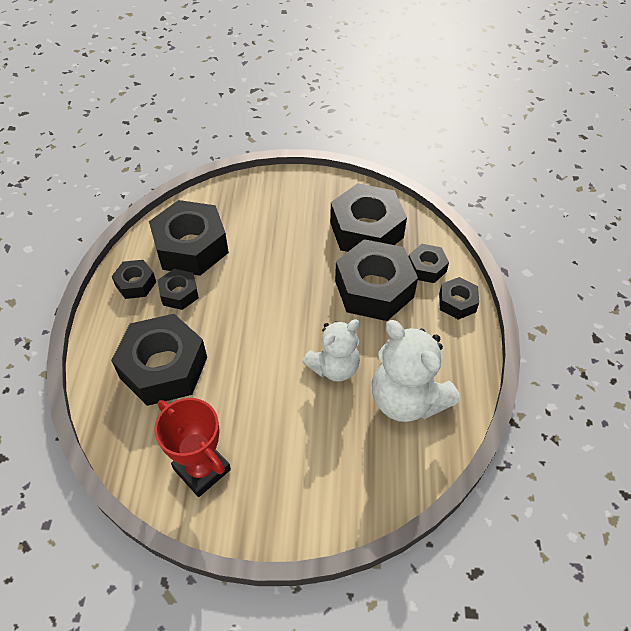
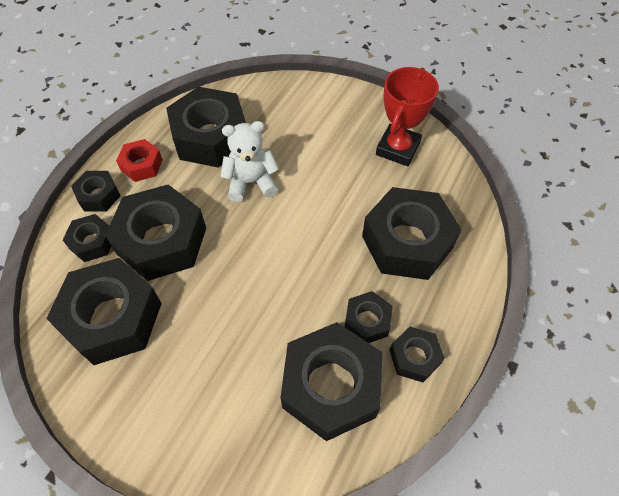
camera: 155 degrees left, 5 degrees up
red trophy [154,398,231,497] -> red trophy turned 45 degrees clockwise [376,67,439,166]
white teddy bear [372,320,460,422] -> black nut [166,87,246,168]
none -> red nut [116,139,163,182]

